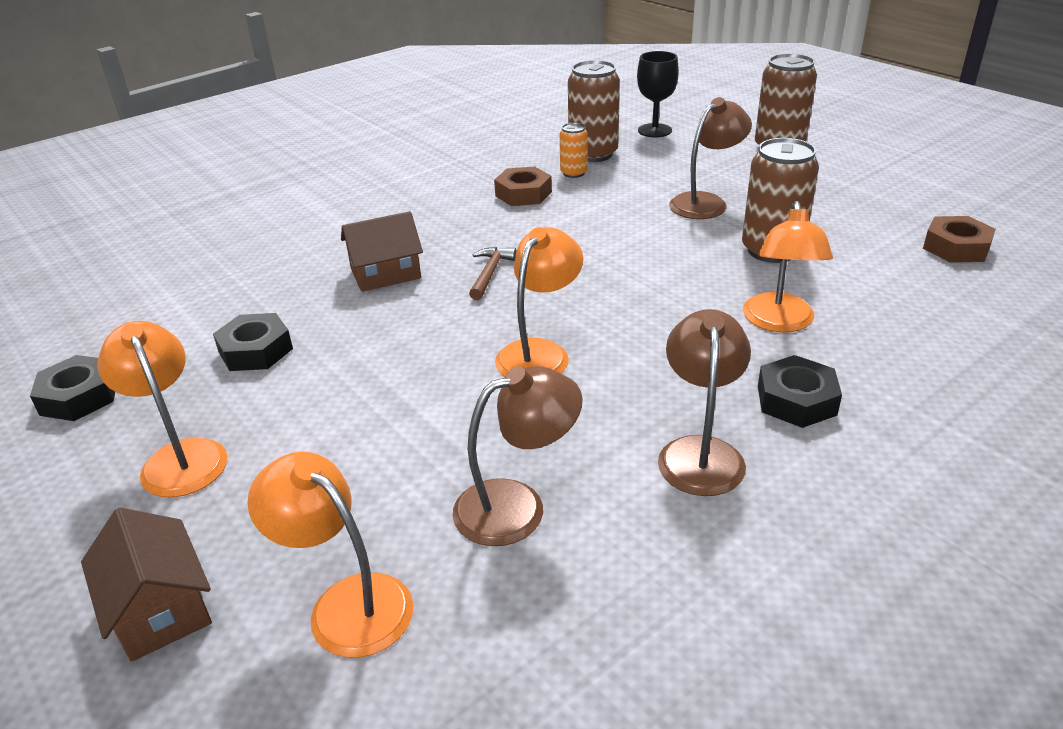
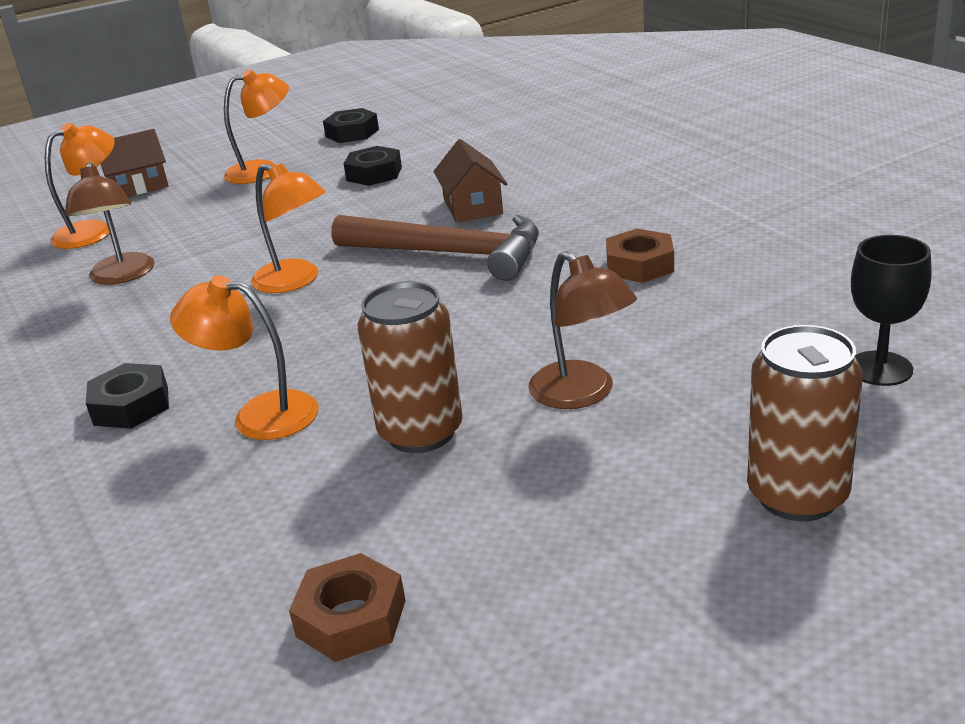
camera: 100 degrees right, 5 degrees down
brown hammer [469,247,517,300] -> brown hammer [331,215,539,281], size x2.31
orange can [560,122,588,178] -> none
brown can [568,60,620,162] -> none
brown lamp [658,309,751,496] -> none

